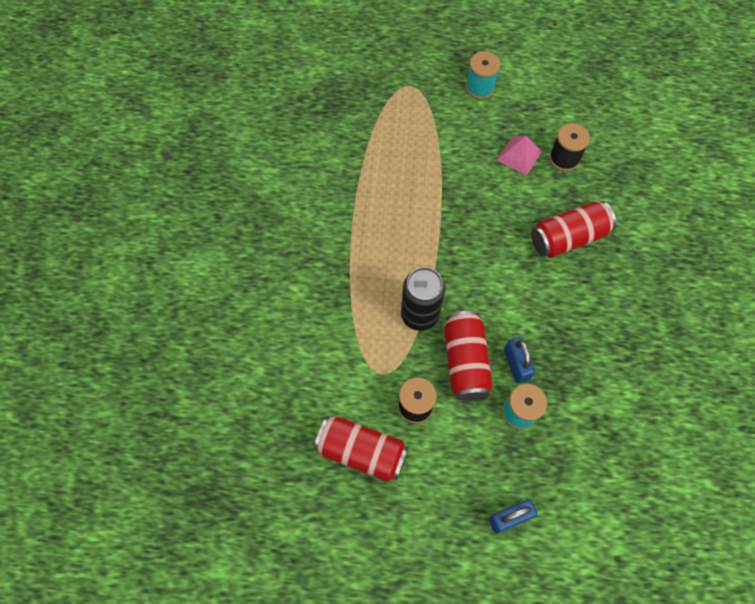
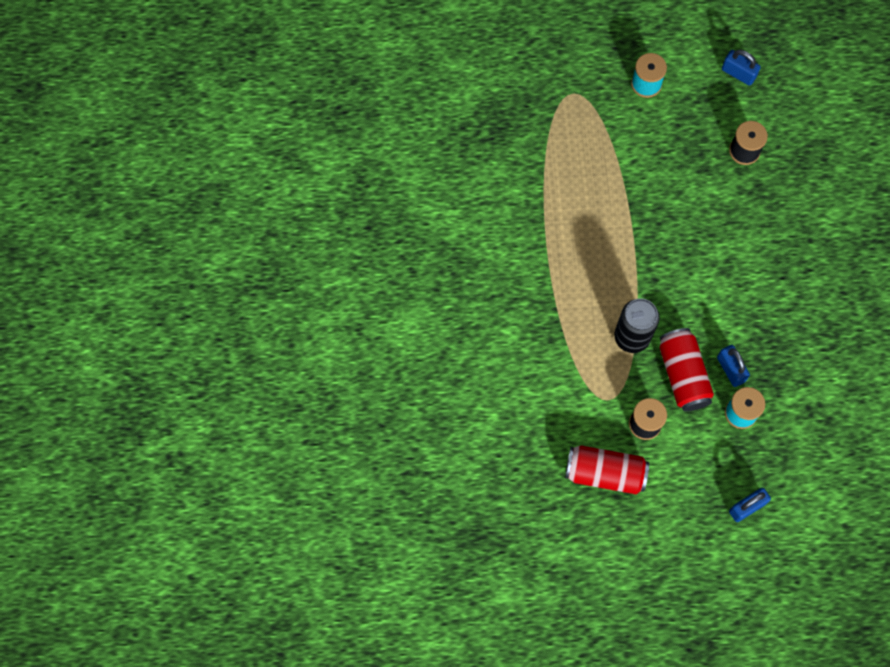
camera: 10 degrees left, 5 degrees up
pink pyramid [497,136,542,176] -> none
red can [531,201,616,258] -> none
none -> blue padlock [722,50,761,86]

